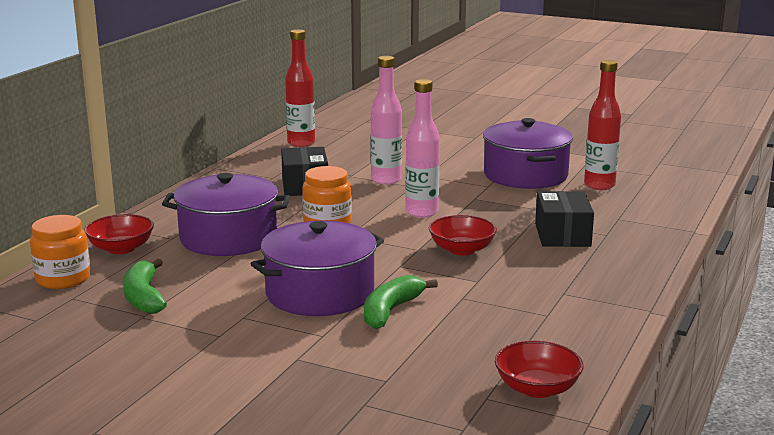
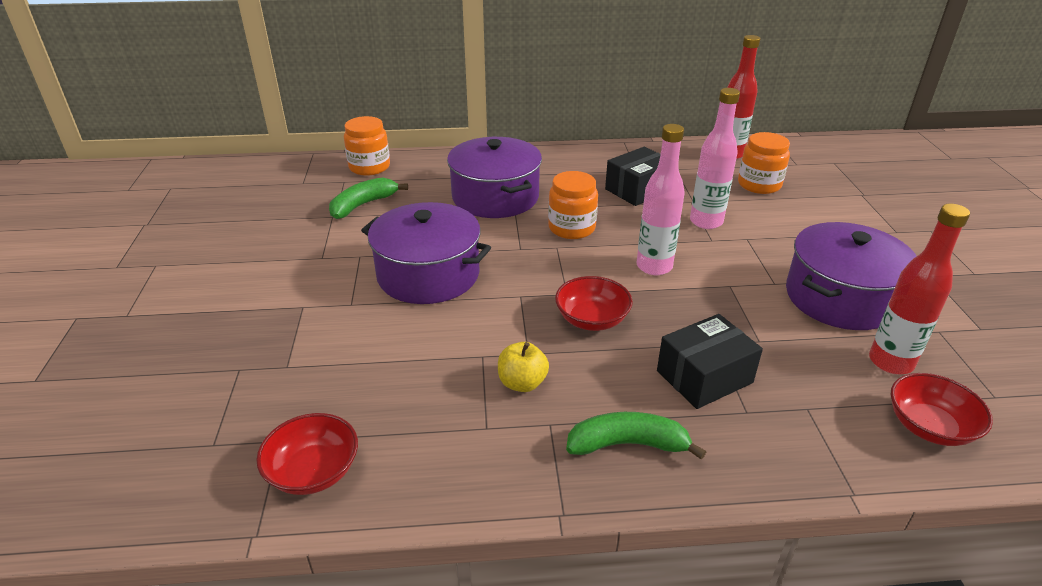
camera: 60 degrees right, 15 degrees up
red bowl [84,214,154,254] -> red bowl moved to [891,373,993,446]
green banana [364,275,438,329] -> green banana moved to [566,412,706,460]
none -> yellow apple [498,342,549,392]
none -> orange jar [738,132,790,194]

